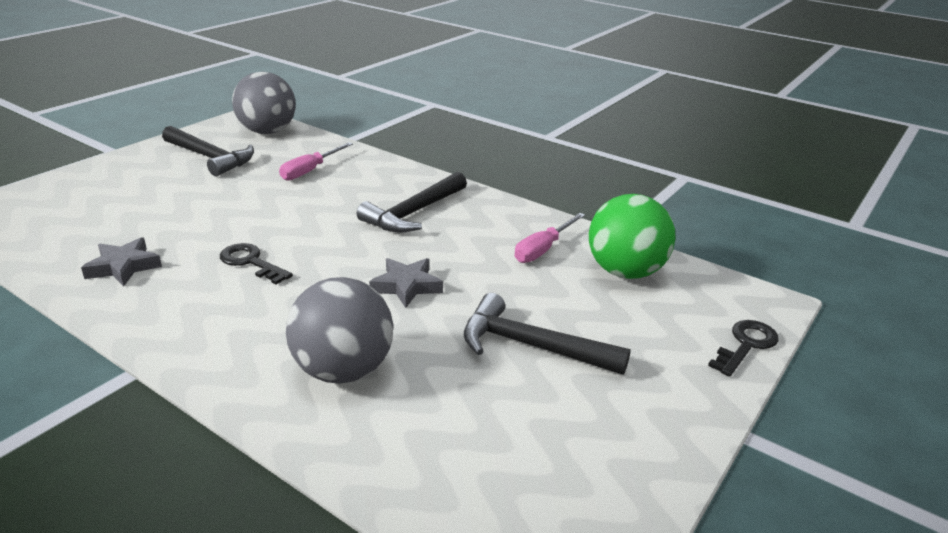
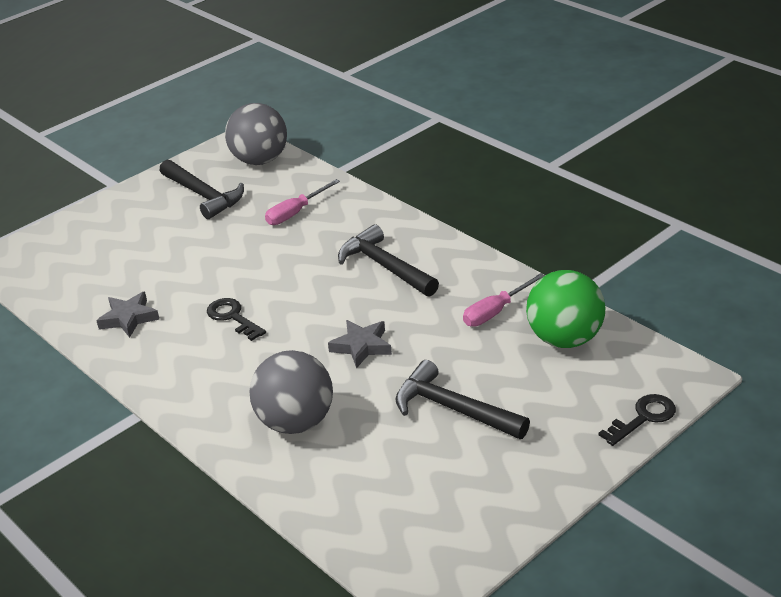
camera: 15 degrees right, 5 degrees up
black hammer [357,172,467,233] -> black hammer turned 90 degrees clockwise [338,224,439,297]

